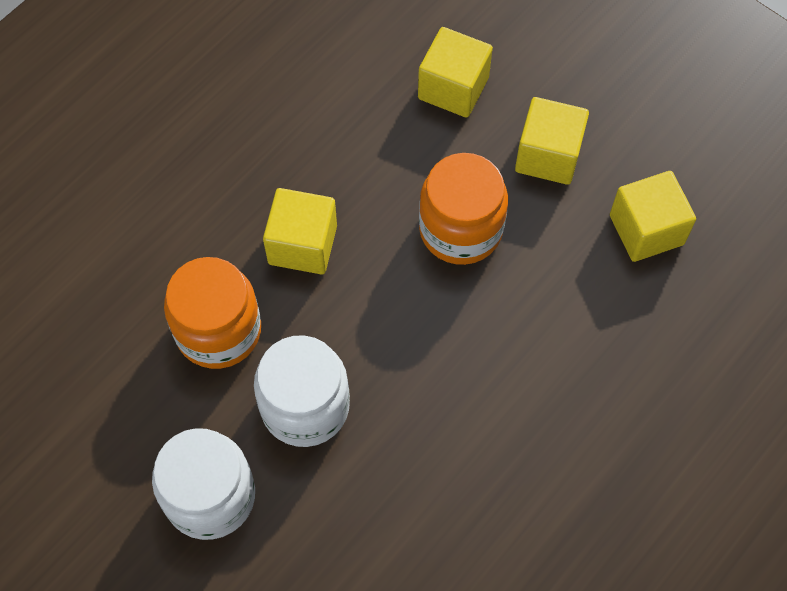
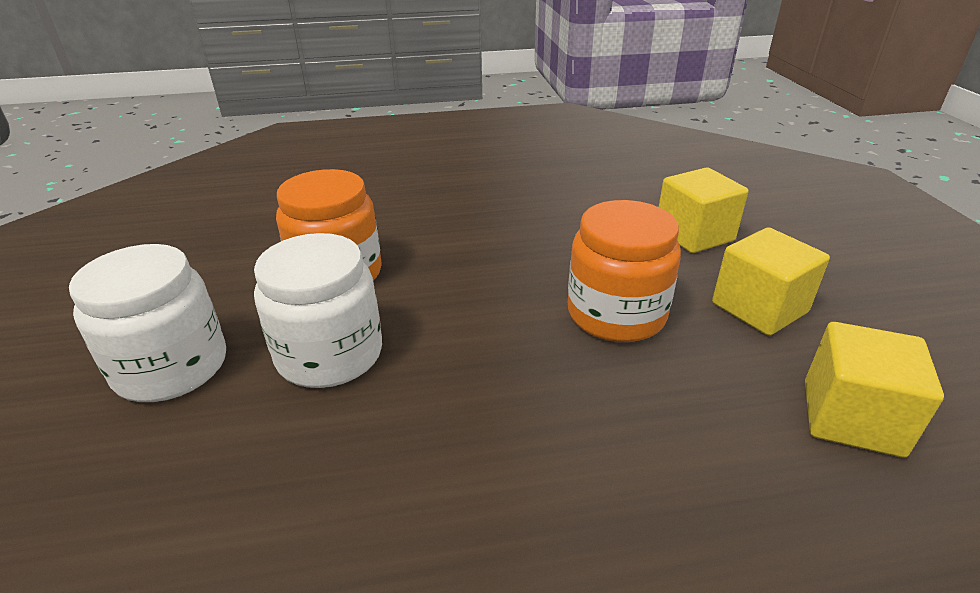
camera: 40 degrees right, 30 degrees down
yellow cube [263,188,337,274] -> none

